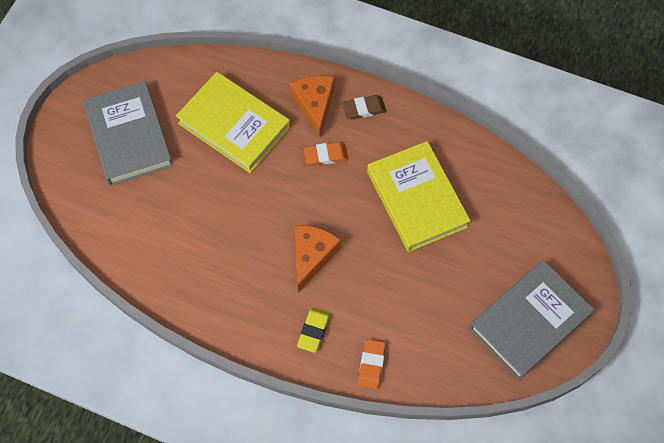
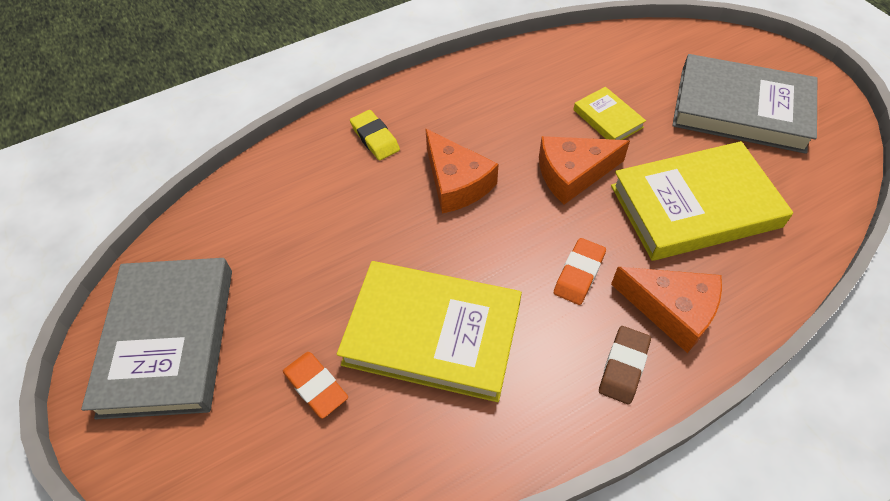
camera: 130 degrees right, 10 degrees down
orange eraser [358,339,386,389] -> orange eraser moved to [283,352,348,419]
none -> orange cheese [539,136,630,204]
none -> yellow book [573,87,646,140]

